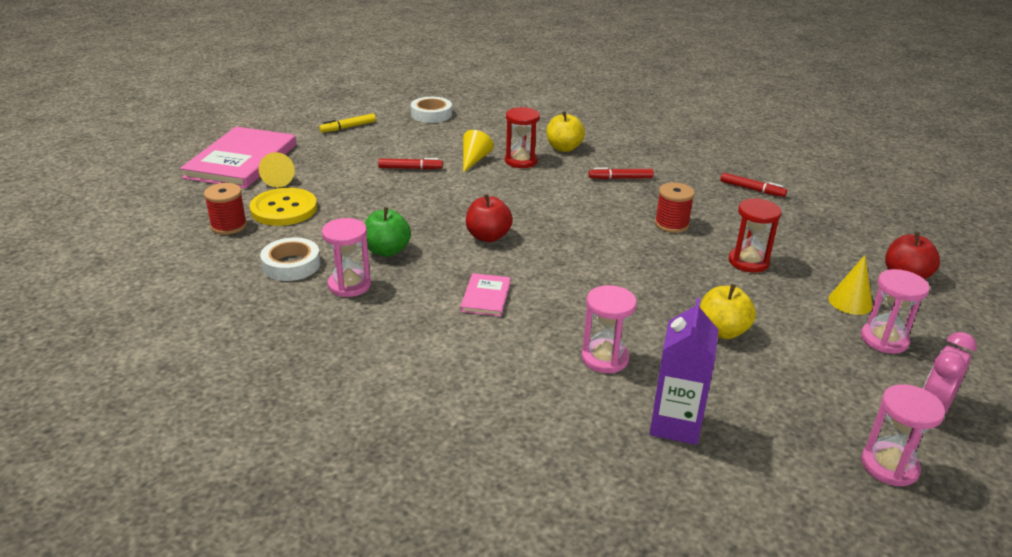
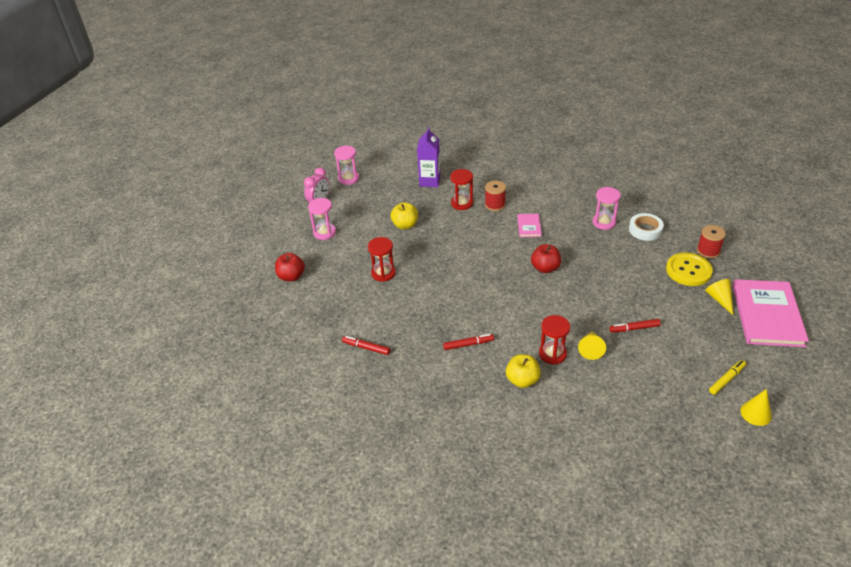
camera: 175 degrees right, 10 degrees up
green apple [365,207,411,257] -> none
white tape [411,97,452,123] -> none
pink hourglass [582,285,637,373] -> red hourglass [450,169,473,210]
red spool [655,182,695,233] -> red spool moved to [485,180,506,211]
yellow cone [829,255,873,315] -> yellow cone moved to [740,389,772,426]

